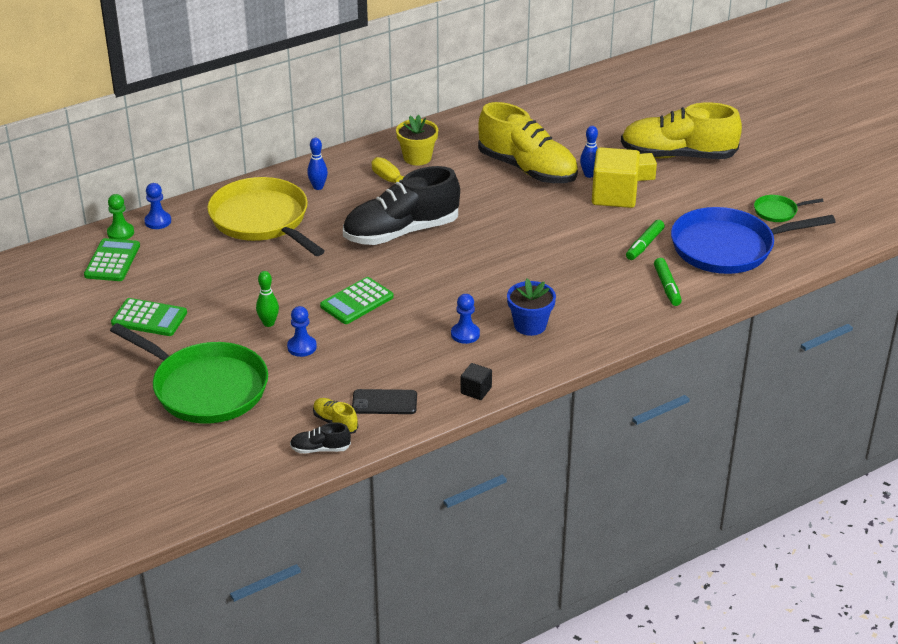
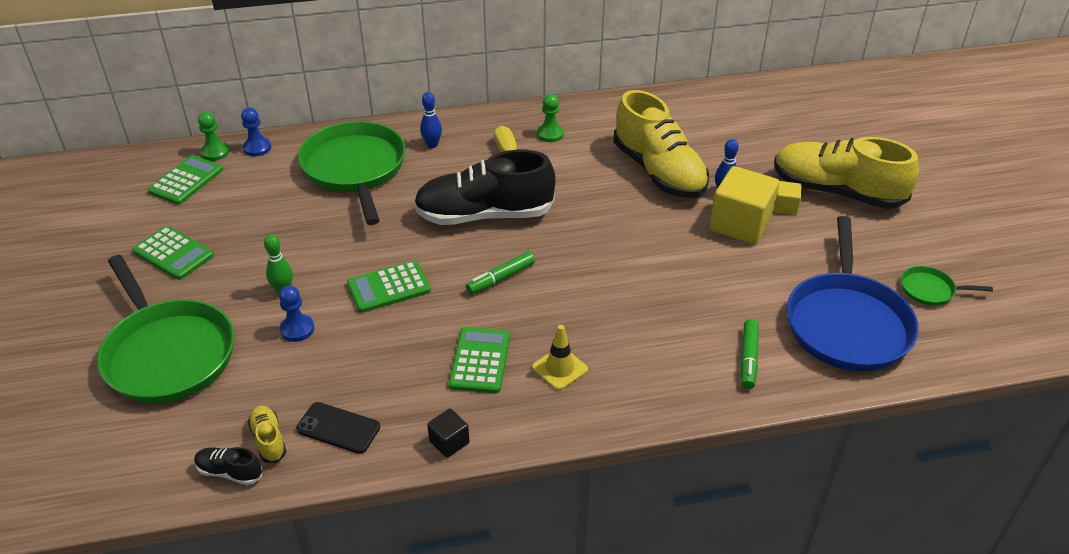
camera: 20 degrees right, 5 degrees up
yellow pan [207,177,325,256] -> green pan [298,121,406,225]
yellow flower pot [396,115,438,165] -> green pawn [537,94,564,142]
blue pawn [451,294,480,344] -> green calculator [449,327,510,393]
blue flower pot [507,279,556,336] -> yellow traffic cone [532,325,588,390]
green marker [626,220,665,260] -> green marker moved to [466,252,535,294]
blue pan [671,207,836,274] -> blue pan turned 90 degrees counterclockwise [787,216,919,371]

